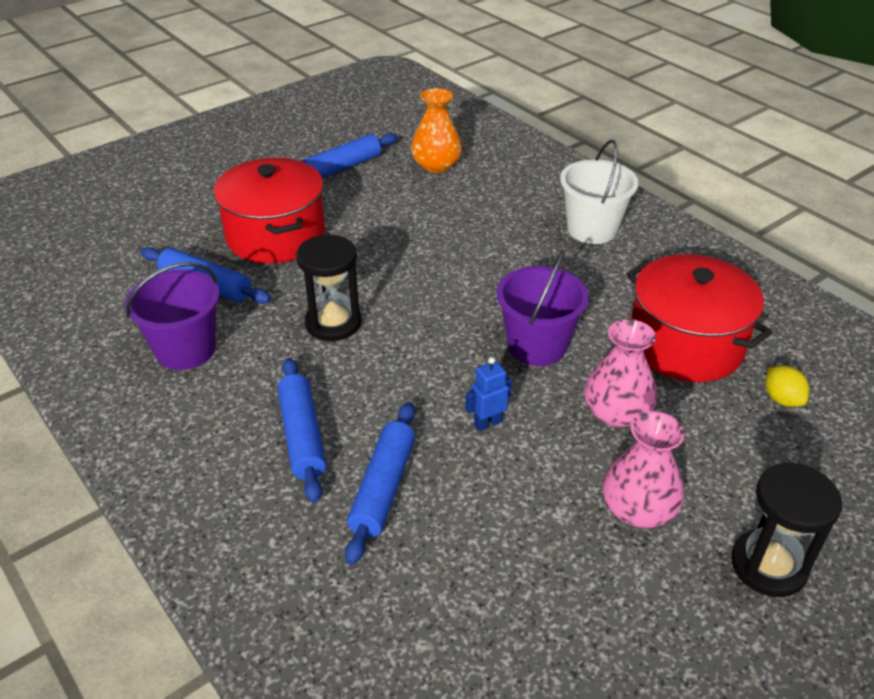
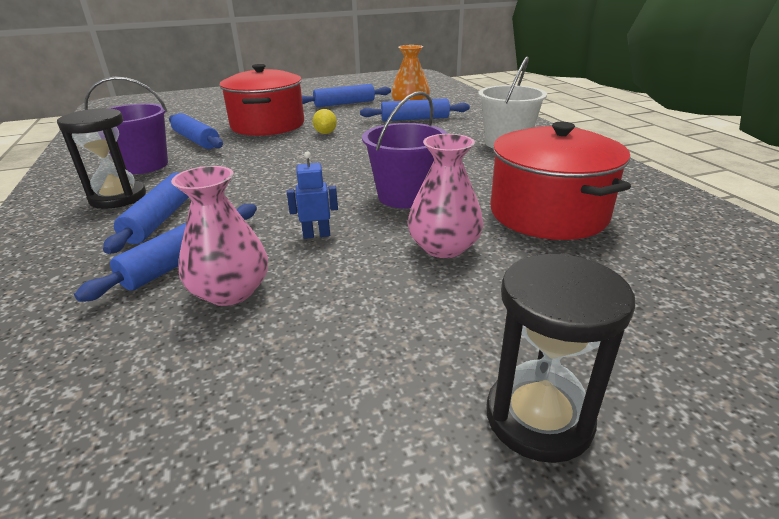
camera: 20 degrees right, 10 degrees down
black hourglass [296,235,362,341] -> black hourglass moved to [57,108,146,209]
pink vase [603,411,685,528] -> pink vase moved to [171,166,268,306]
yellow lemon [765,366,809,407] -> yellow lemon moved to [313,109,337,134]
none -> blue rolling pin [360,98,470,121]

